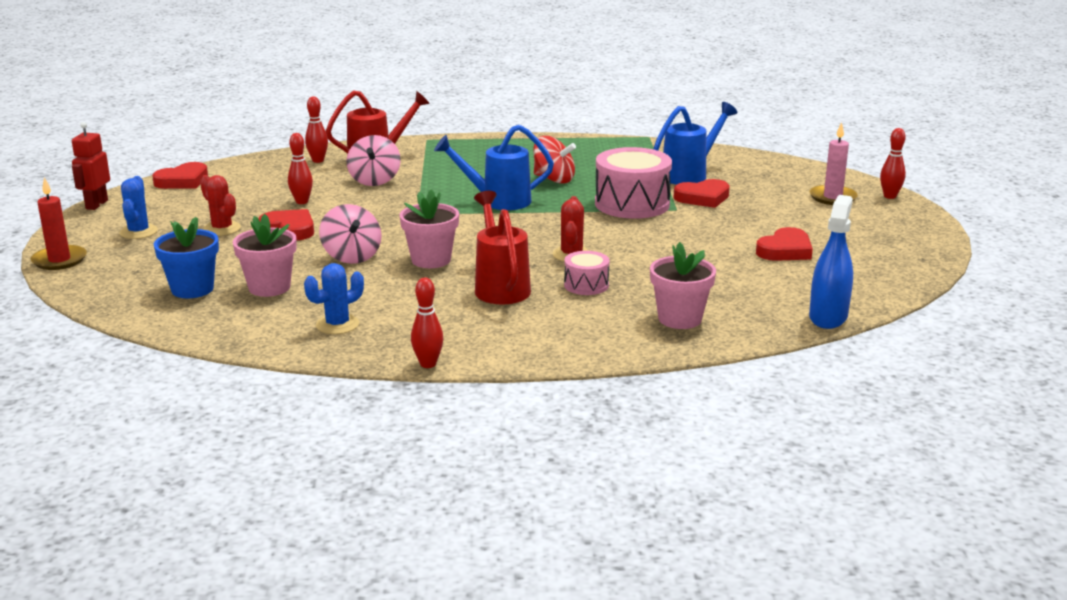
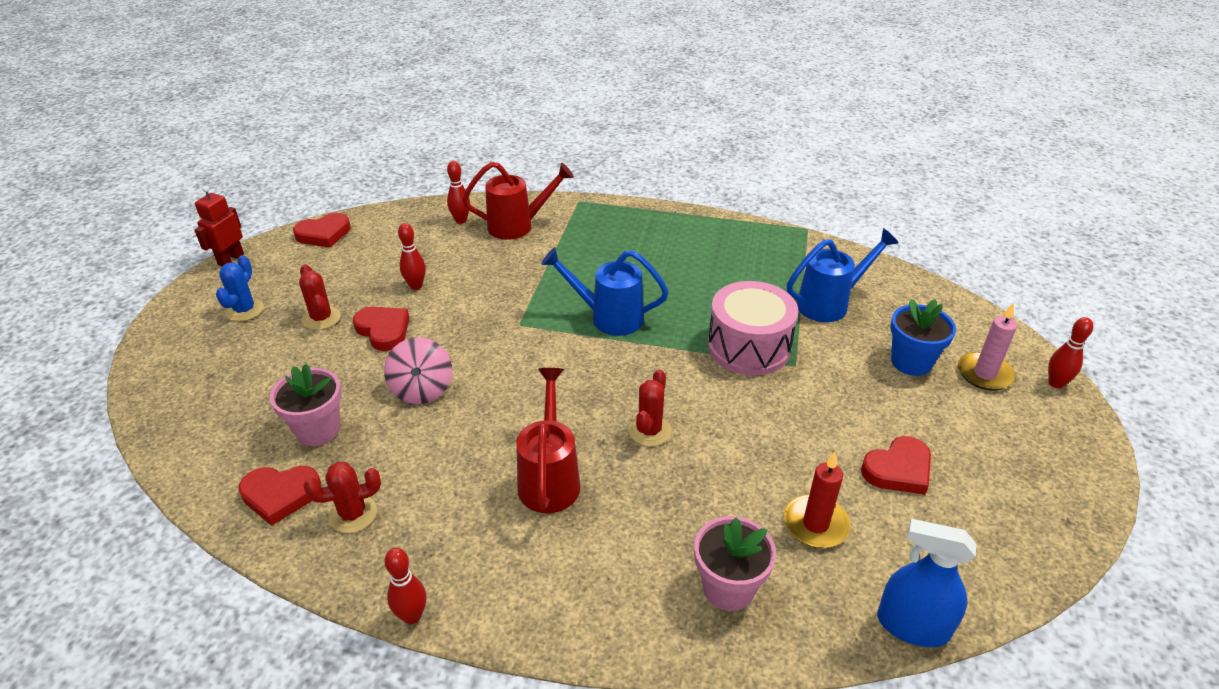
camera: 15 degrees right, 15 degrees up
red candle [31,177,87,270] -> red candle moved to [784,452,850,548]
blue flower pot [154,217,219,298] -> blue flower pot moved to [890,299,956,376]
blue cactus [304,263,364,334] -> red cactus [303,462,381,533]
pink spinning top [347,135,401,186] -> none
pink flower pot [399,189,459,268] -> none
red spinning top [533,136,576,184] -> none
pink drum [564,251,610,295] -> none
red heart [673,179,730,208] -> red heart moved to [238,466,321,526]
blue spray bottle [809,195,853,329] -> blue spray bottle turned 105 degrees counterclockwise [877,519,976,647]

